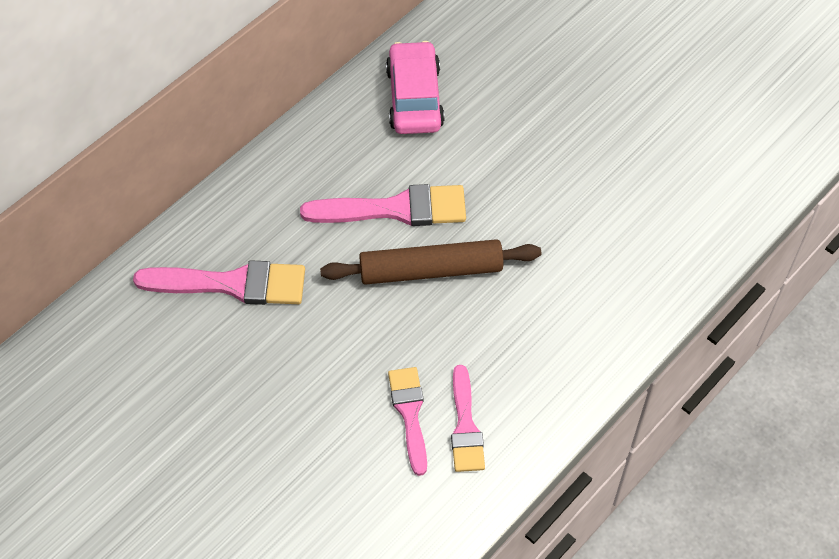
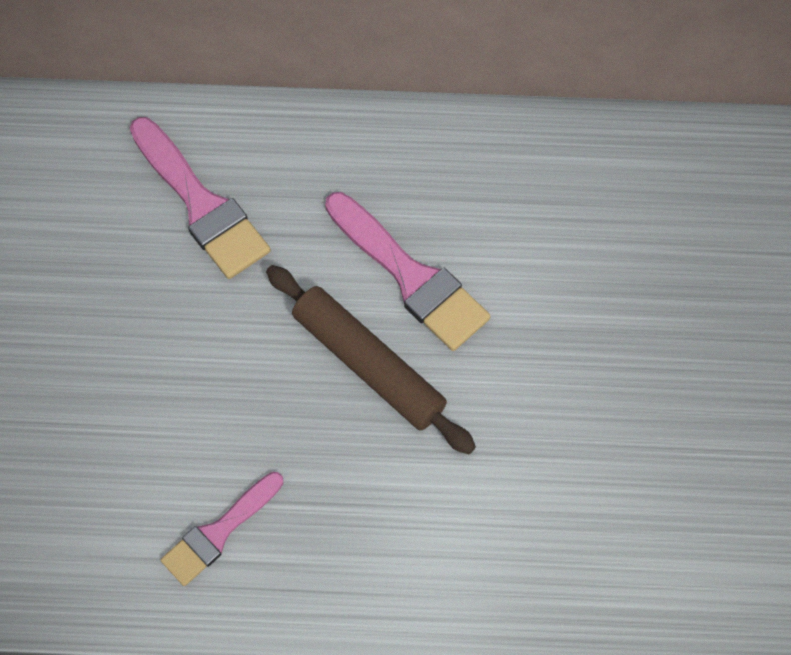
camera: 50 degrees right, 10 degrees up
pink car [386,41,445,134] -> none
pink brush [388,367,427,476] -> none

